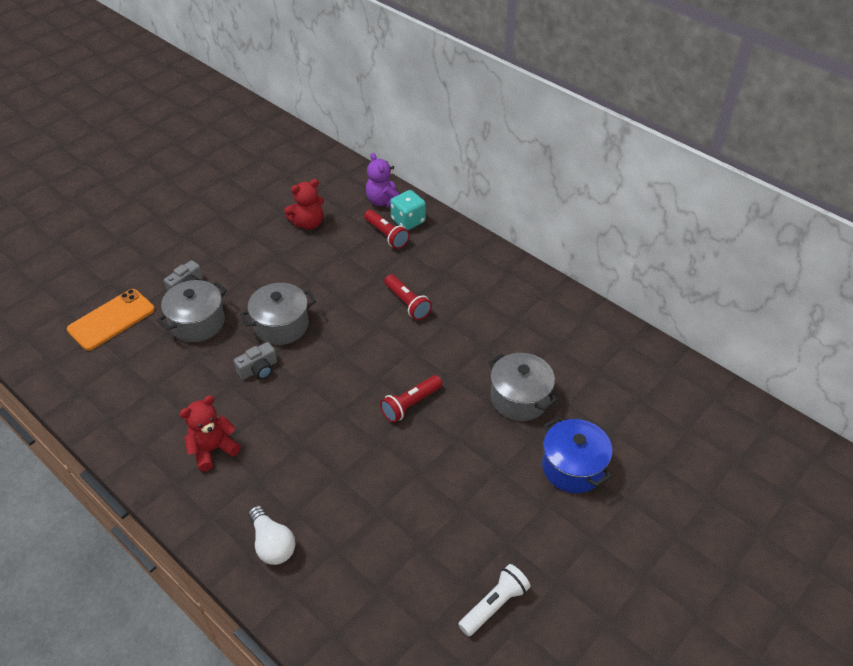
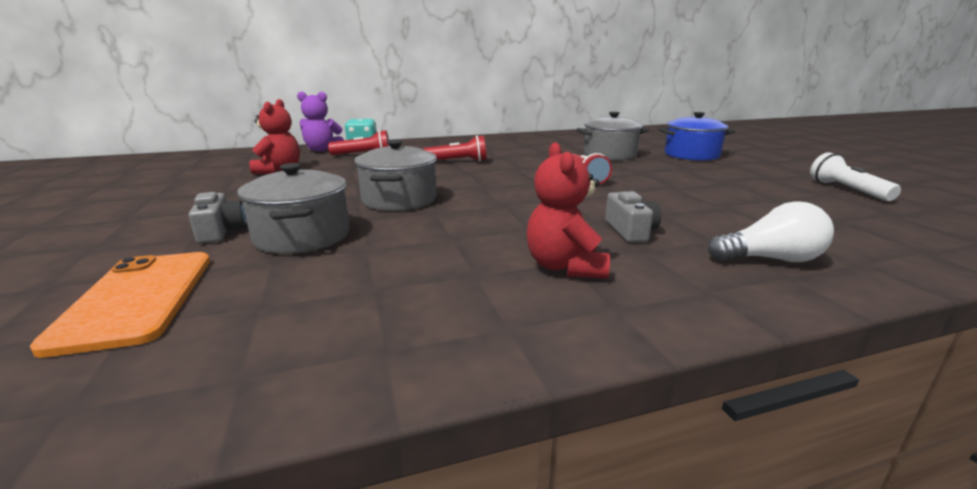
camera: 60 degrees left, 25 degrees down
grey camera [234,342,277,380] -> grey camera moved to [605,191,661,242]

